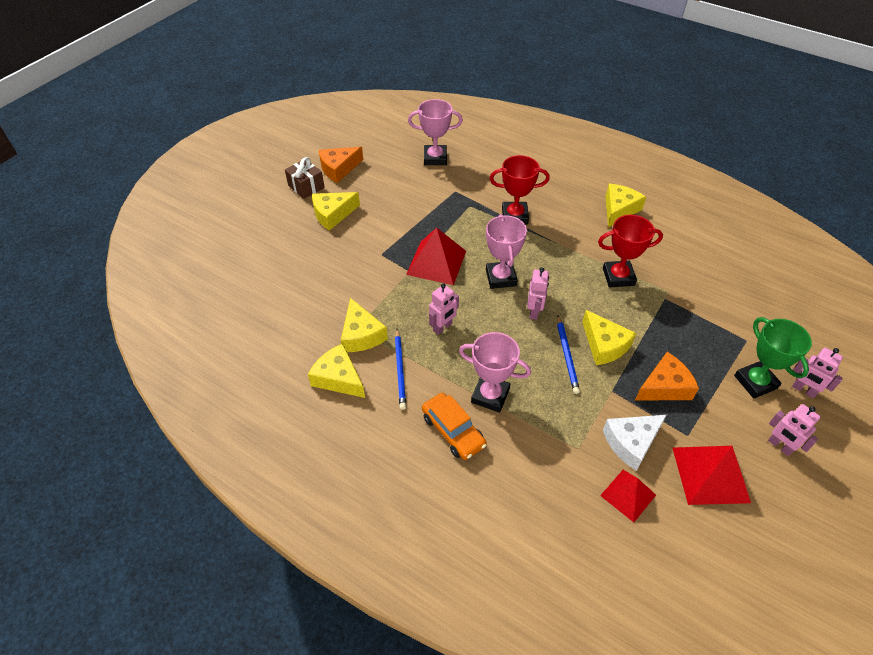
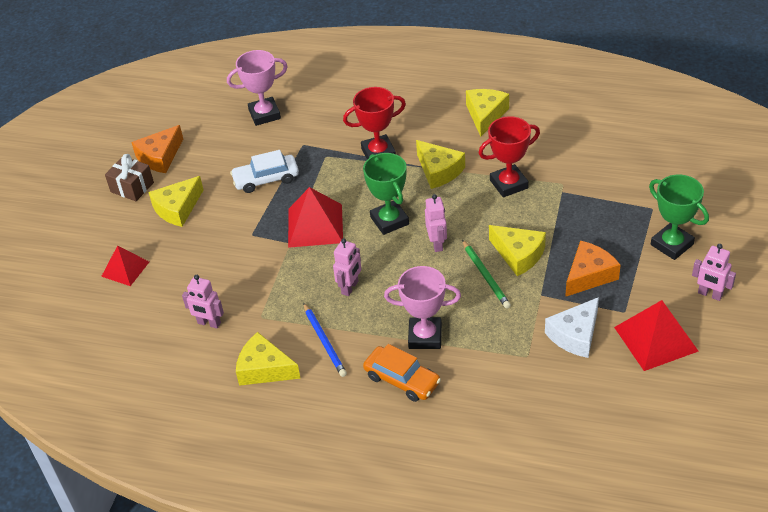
camera: 15 degrees left, 5 degrees down
yellow cheese [341,298,388,352] -> yellow cheese moved to [416,140,465,189]
pink trophy [486,214,527,289] -> green trophy [363,153,409,235]
blue pencil [557,316,580,394] -> green pencil [462,240,511,309]
red pyramid [600,470,656,522] -> red pyramid moved to [101,245,149,286]
pink robot [792,348,843,398] -> pink robot moved to [182,275,224,328]
none -> white car [230,150,299,193]

